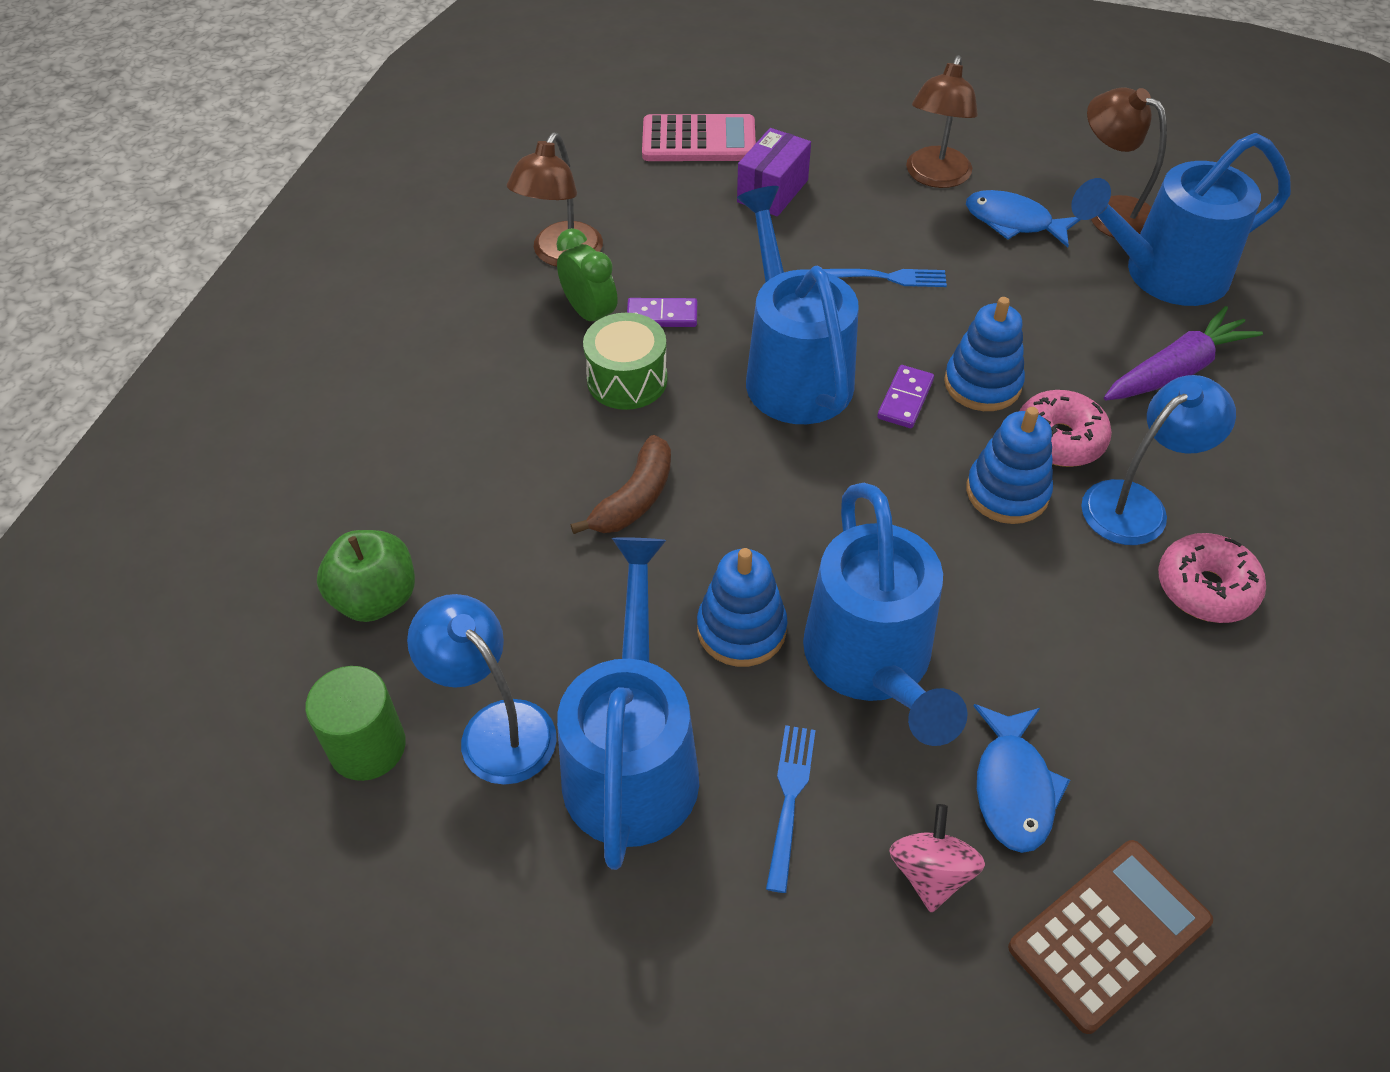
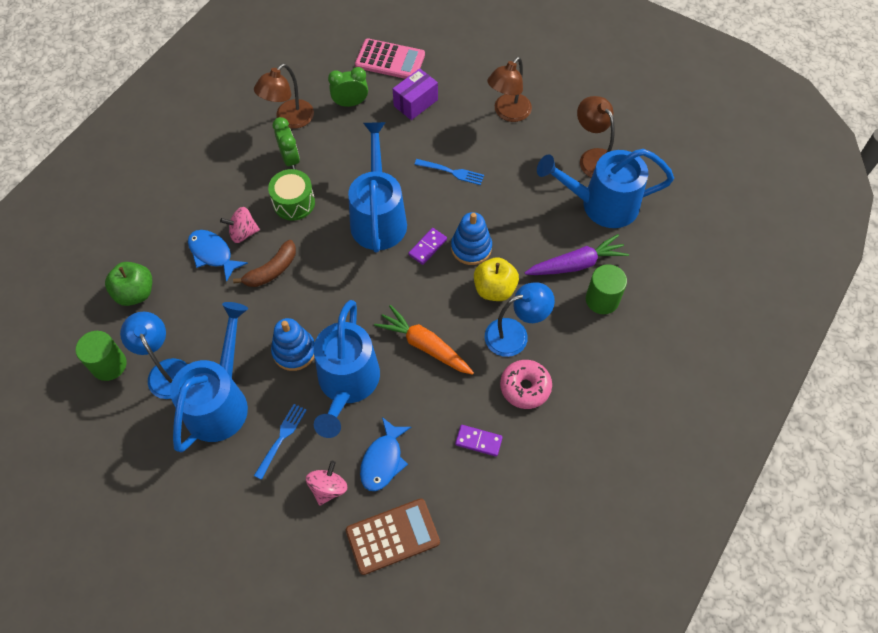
camera: 15 degrees right, 10 degrees up
purple domino [627,298,697,327] -> purple domino moved to [455,425,503,457]
blue fish [966,190,1081,247] -> blue fish moved to [188,230,248,282]
blue stacking toy [966,407,1053,524] -> none
pink donut [1020,390,1112,467] -> yellow apple [474,257,519,301]
none -> pink spinning top [220,207,260,243]
none -> green clock [328,67,368,107]
none -> orange carrot [374,305,474,375]
none -> green cylinder [586,264,627,314]

